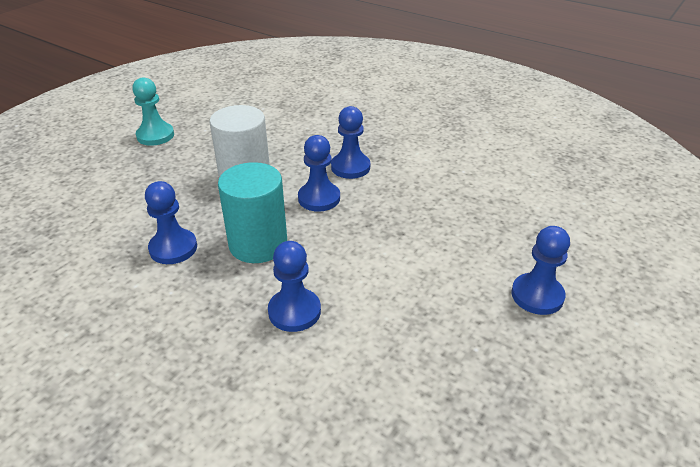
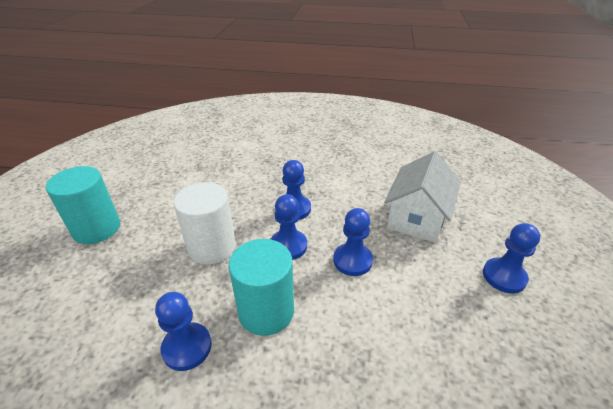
camera: 25 degrees left, 0 degrees up
turquoise pawn [132,77,174,146] -> turquoise cylinder [46,166,120,244]
blue pawn [268,241,321,332] -> blue pawn moved to [333,208,373,276]
none -> white house [384,151,461,243]

